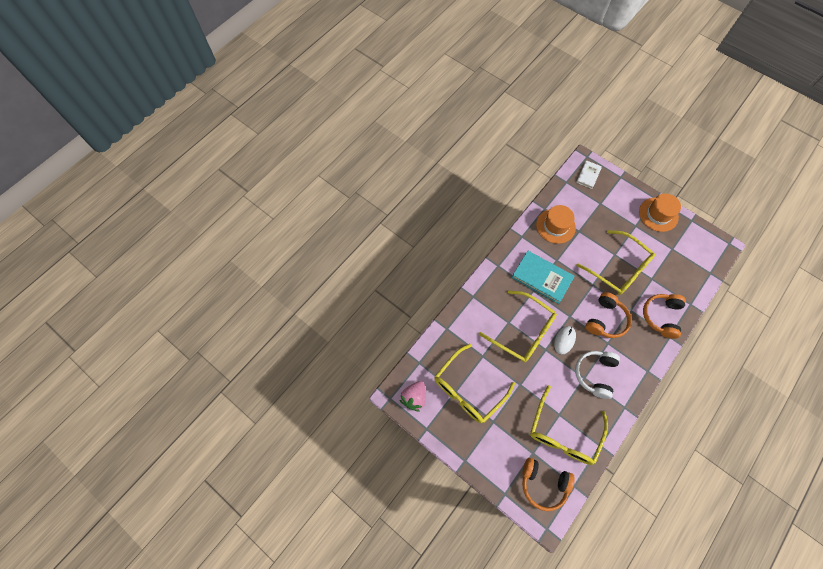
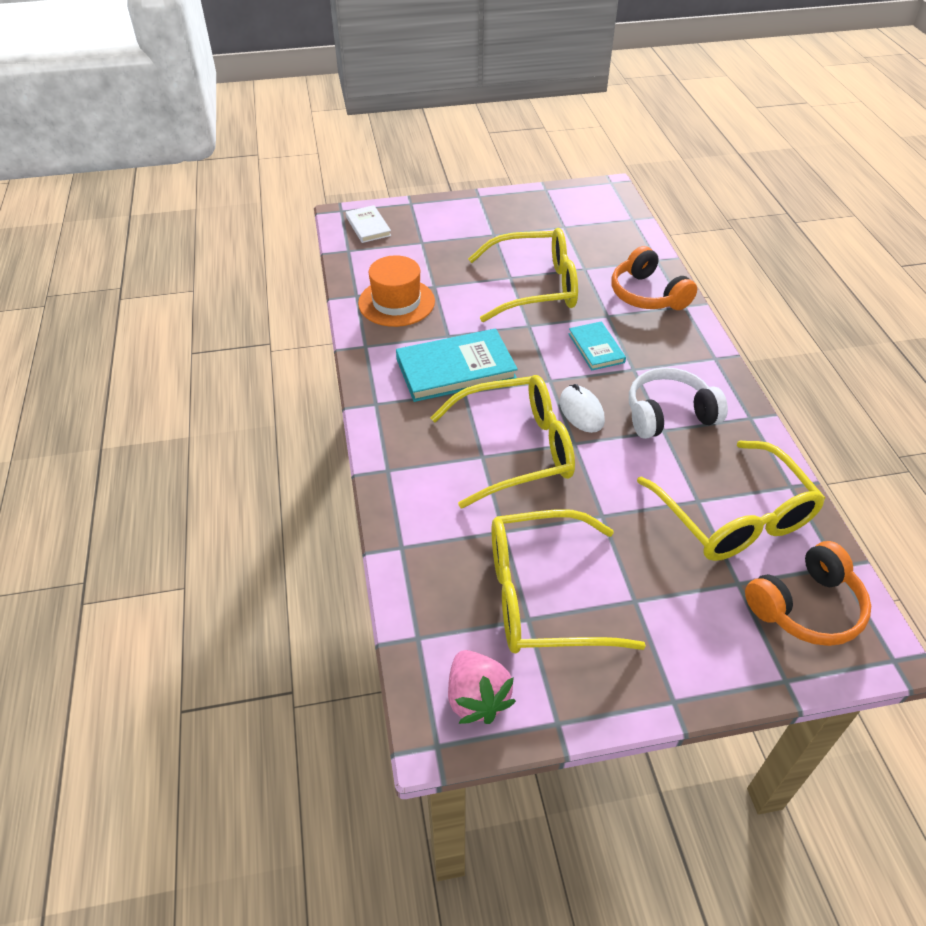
camera: 50 degrees left, 20 degrees down
yellow glasses [434,344,515,423] -> yellow glasses turned 90 degrees clockwise [492,509,646,653]
white headphones [575,351,620,399] -> white headphones turned 105 degrees clockwise [629,368,728,439]
orange headphones [585,292,632,338] -> turquoise book [569,321,626,370]
orange hat [639,193,681,232] -> none

